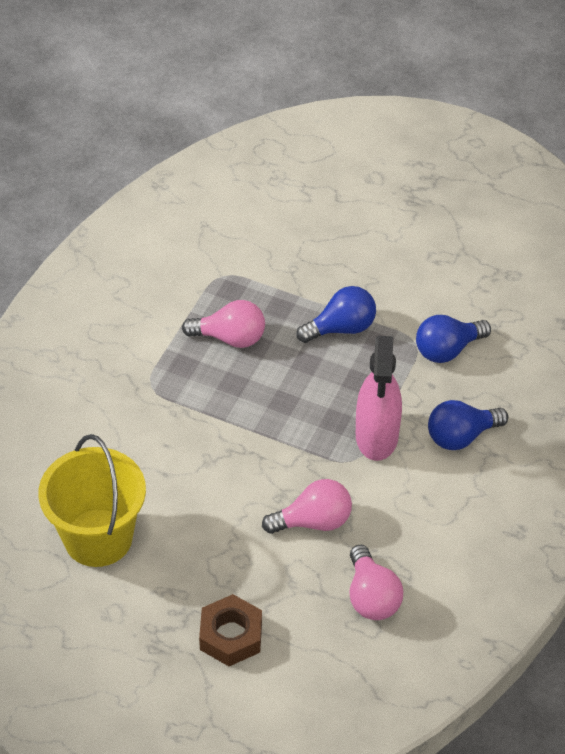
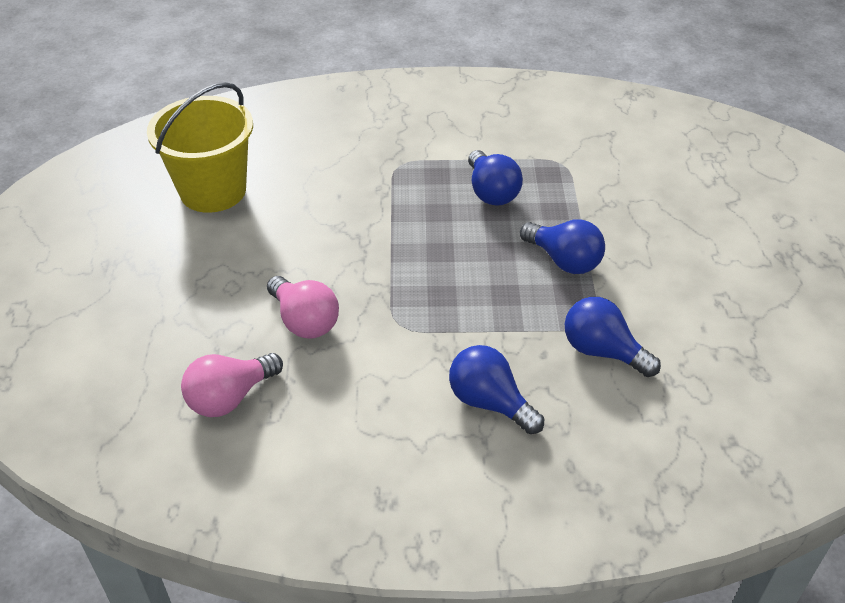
camera: 65 degrees right, 5 degrees down
pink light bulb [182,300,265,348] -> blue light bulb [468,150,523,206]
brown nut [199,594,262,666] -> none
pink spray bottle [356,336,402,461] -> none

